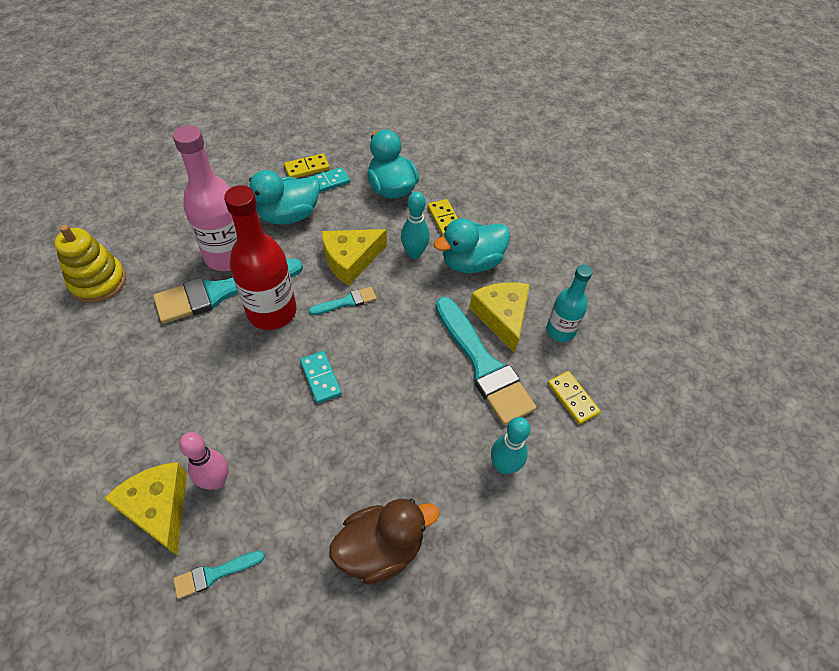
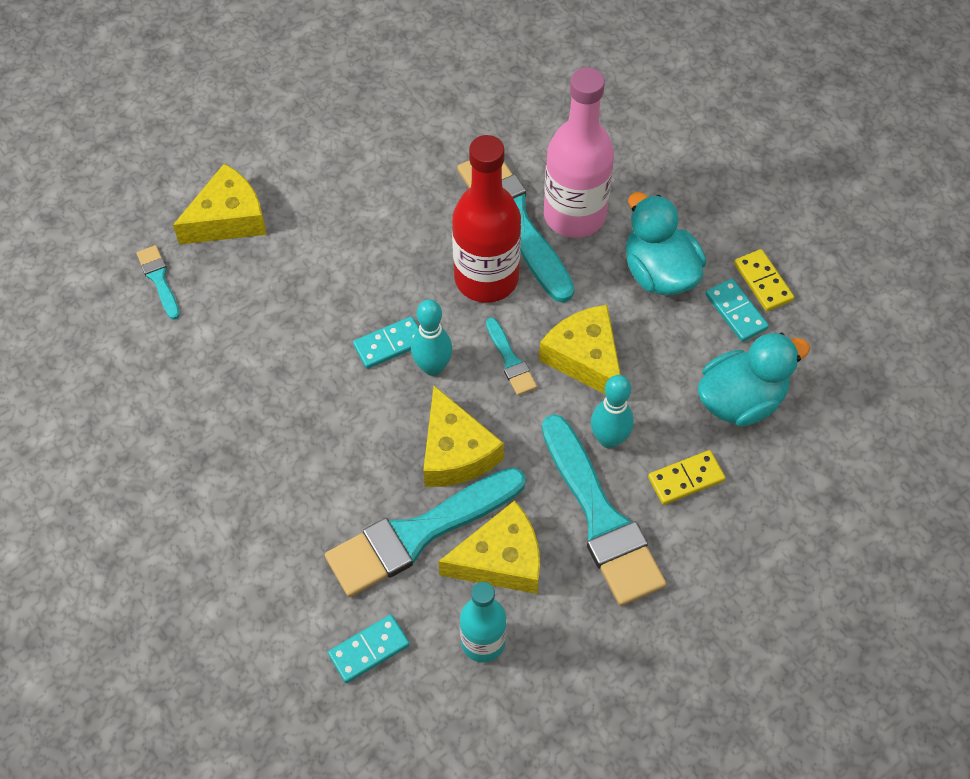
camera: 90 degrees right, 5 degrees up
yellow stacking toy [54,225,126,303] -> none
pink bowling pin [179,432,228,490] -> none
brown duck [329,499,439,584] -> none
turquoise duck [434,218,510,273] -> turquoise brush [542,414,667,606]
turquoise bowling pin [491,417,531,474] -> turquoise bowling pin moved to [411,299,453,376]
yellow domino [548,371,601,425] -> turquoise domino [328,614,410,683]
none -> yellow cheese [423,386,504,487]

